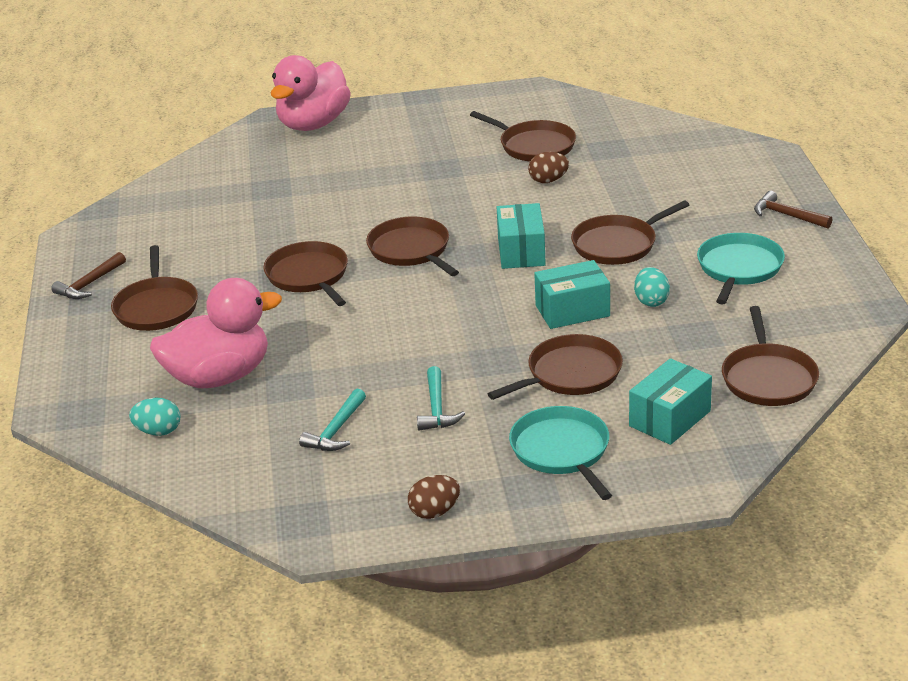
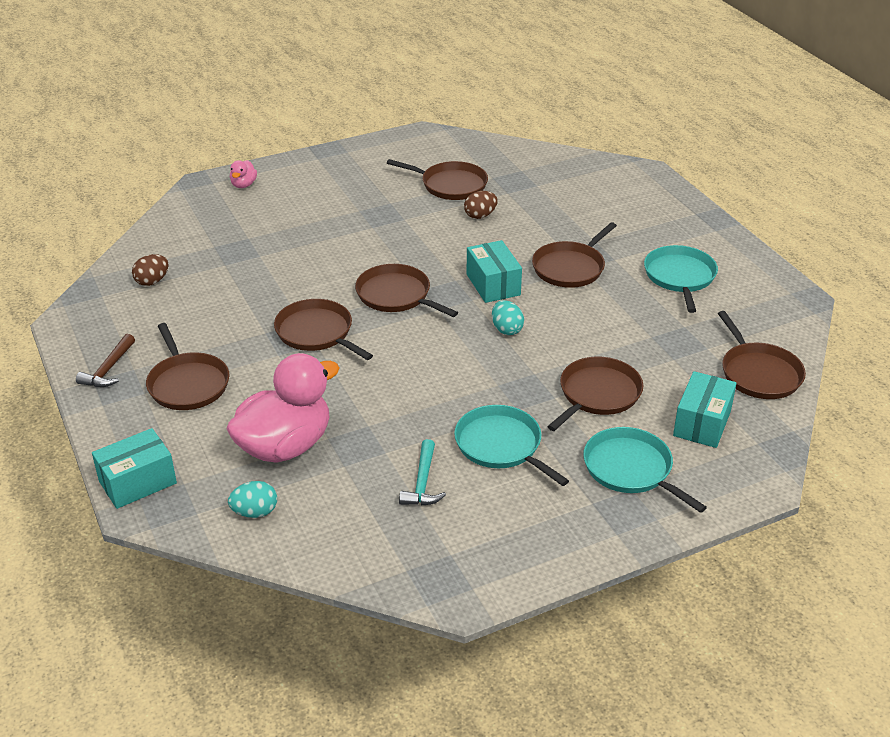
camera: 20 degrees left, 5 degrees up
pink duck [271,55,351,131] -> pink duck [230,160,257,188], size x0.42
brown egg [408,475,460,519] -> brown egg moved to [132,254,169,286]
turquoise hammer [417,366,465,430] -> turquoise pan [454,405,569,486]
turquoise box [534,260,610,329] -> turquoise box moved to [92,428,177,509]
turquoise egg [634,267,670,307] -> turquoise egg moved to [492,300,524,335]
brown hammer [754,191,832,228] -> none

